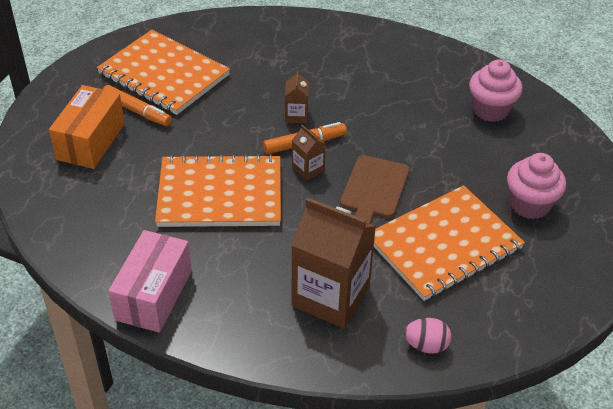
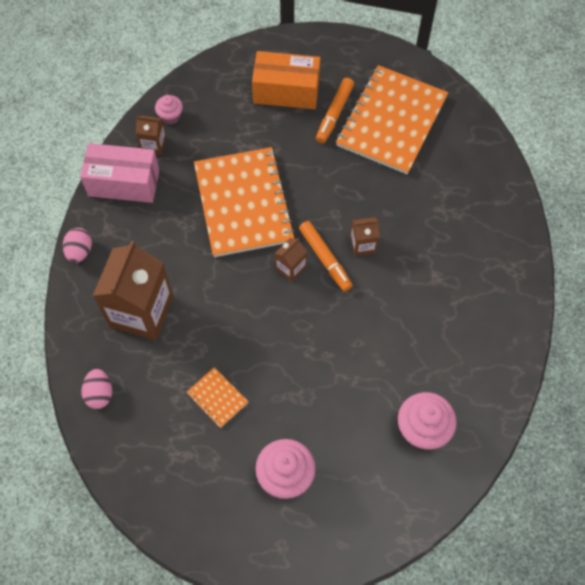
camera: 80 degrees right, 20 degrees up
brown cutting board [340,155,410,224] -> none
orange notebook [374,185,525,301] -> orange notebook [186,367,248,428], size x0.43
none -> pink egg [63,228,92,263]
none -> brown carton [136,115,166,155]
none -> pink cupcake [155,95,183,125]

